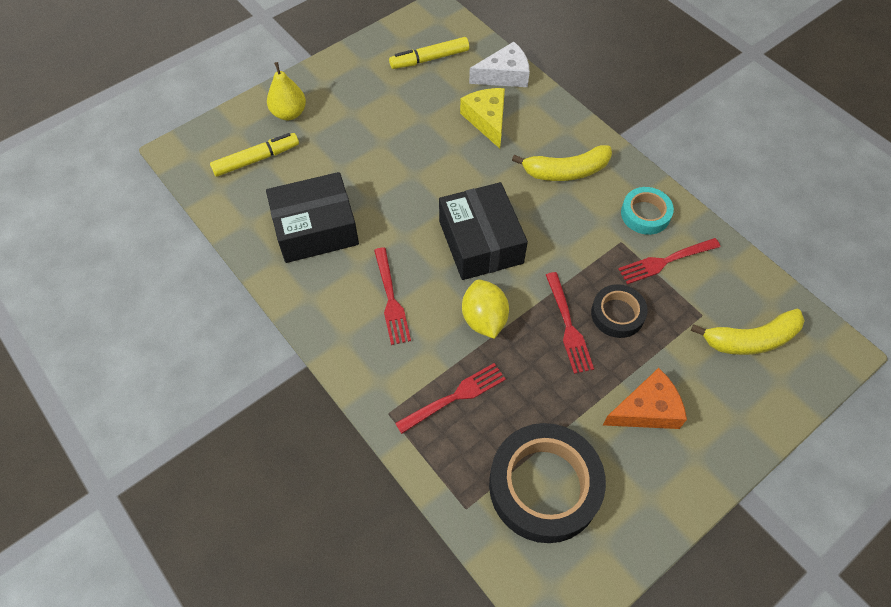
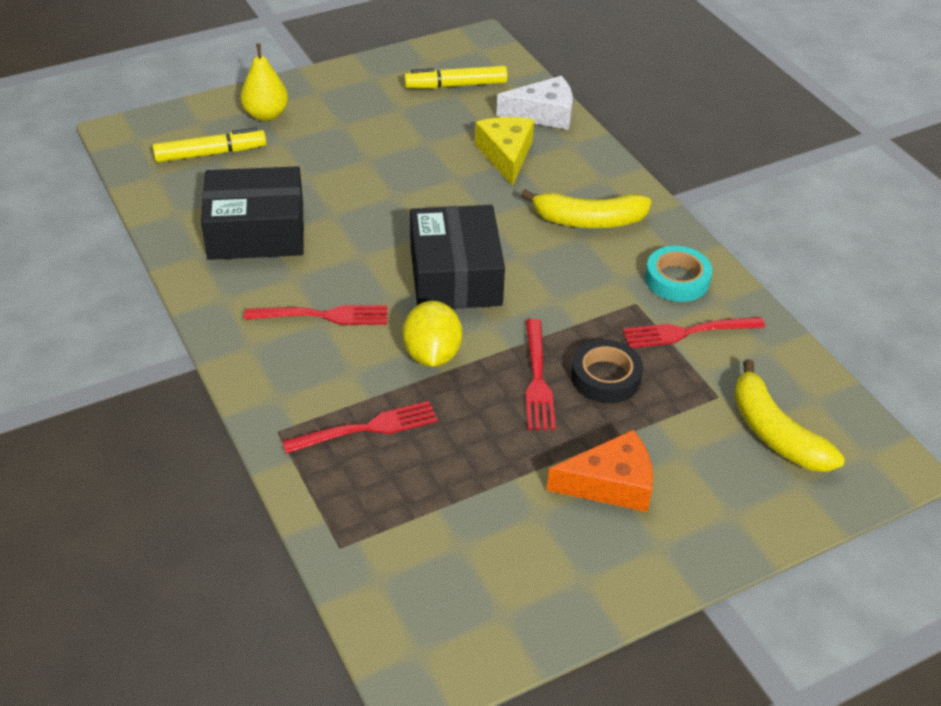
camera: 10 degrees right, 15 degrees down
red fork [374,247,411,345] -> red fork turned 90 degrees counterclockwise [244,305,388,325]
black tape [489,423,606,543] -> none
yellow banana [691,309,805,355] -> yellow banana turned 60 degrees clockwise [734,359,845,472]

